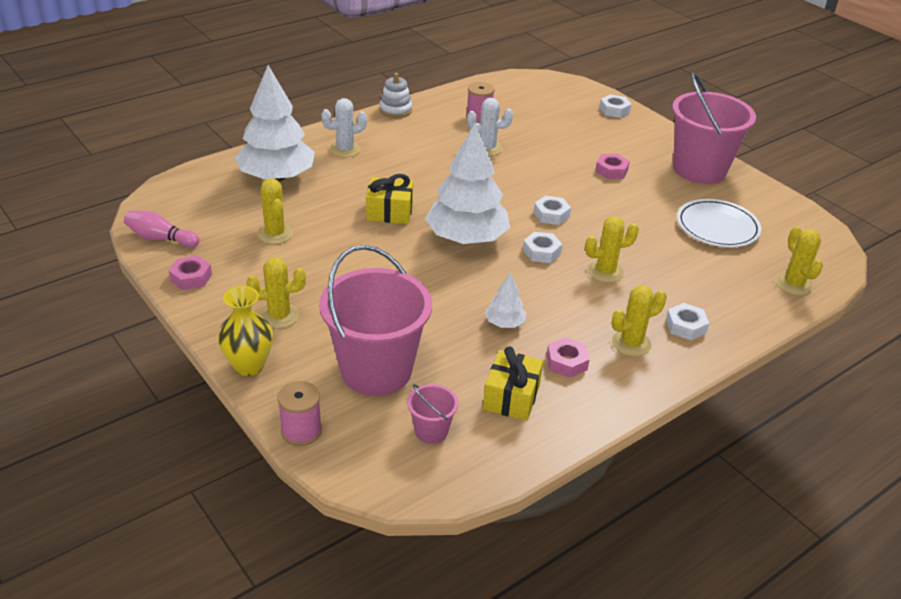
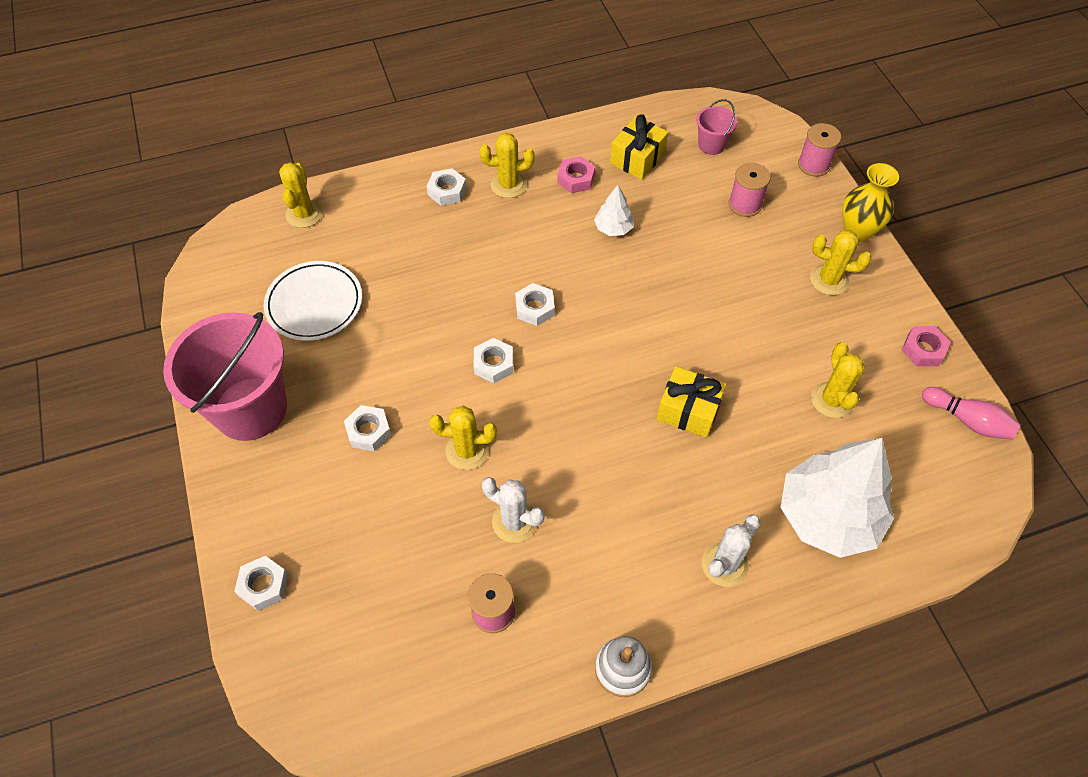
camera: 160 degrees left, 20 degrees up
pink bucket [319,245,432,396] -> pink spool [729,163,771,217]
white cactus [321,98,367,158] -> white cactus turned 45 degrees counterclockwise [702,514,761,587]
white tree [425,123,510,244] -> none
yellow cactus [585,216,639,283] -> yellow cactus moved to [429,406,497,470]
pink nut [595,154,630,179] -> white nut [344,405,392,451]

